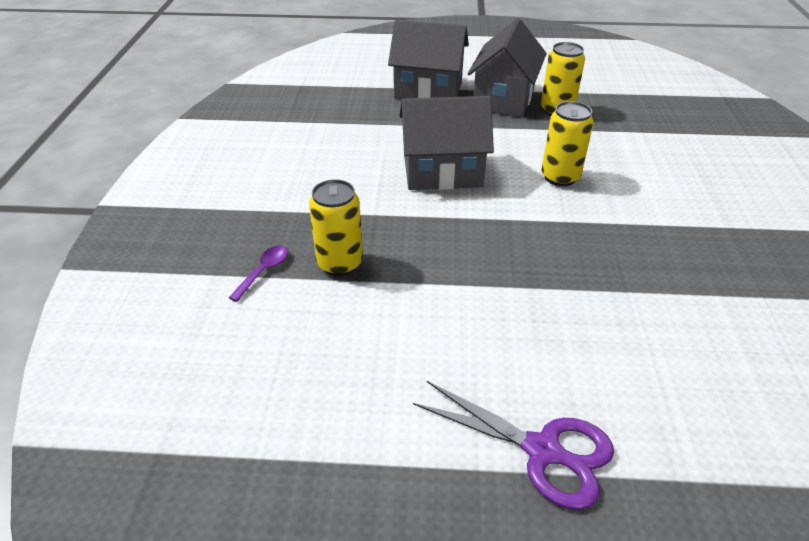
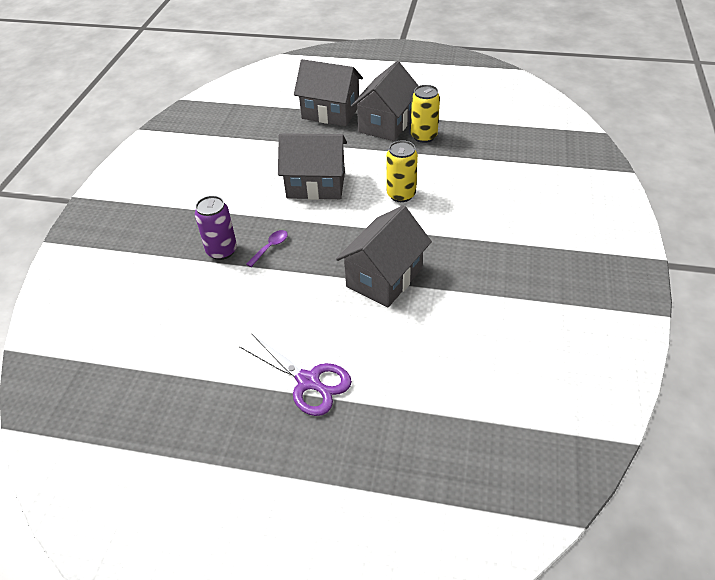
camera: 10 degrees right, 5 degrees up
purple spoon [229,245,288,302] -> purple spoon moved to [246,230,288,267]
yellow can [309,179,363,276] -> purple can [195,196,237,260]
none -> grey house [336,205,432,307]

